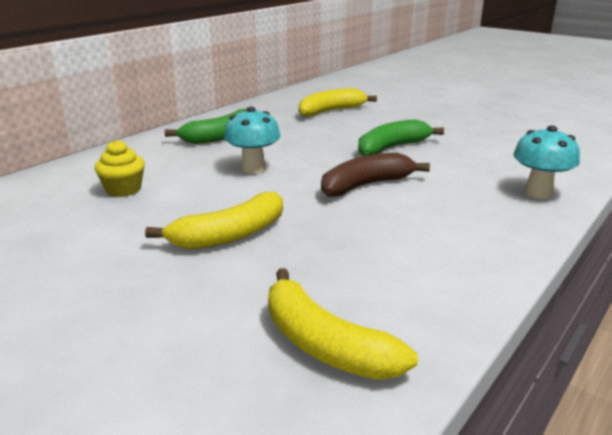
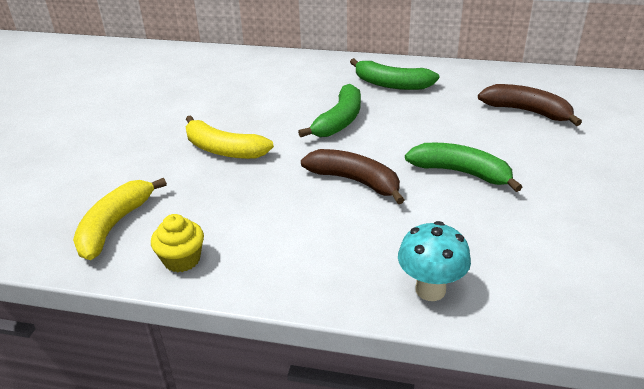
camera: 65 degrees right, 10 degrees up
yellow cupcake [95,140,145,197] -> yellow cupcake moved to [151,214,204,273]
turquoise mushroom [224,107,280,174] -> green banana [298,84,361,137]
yellow banana [298,88,377,117] -> brown banana [478,84,582,126]

